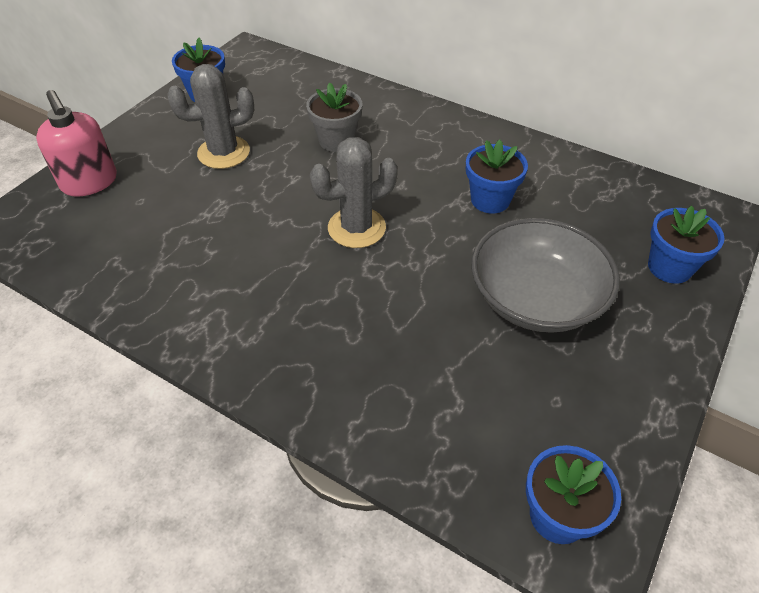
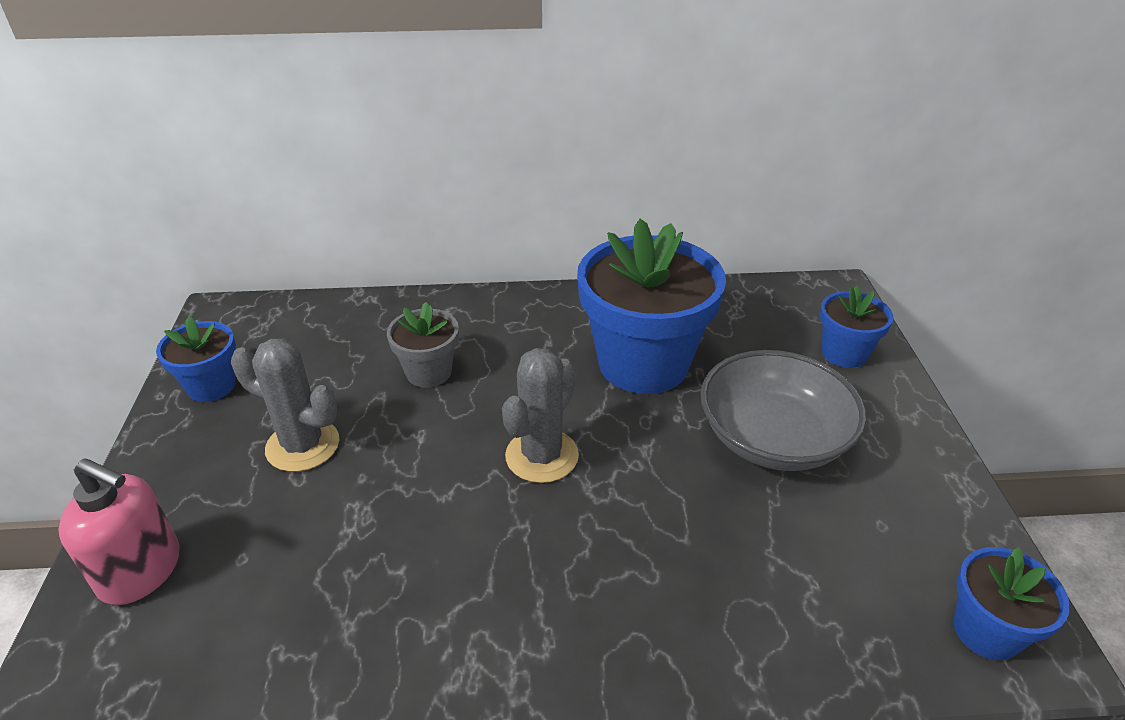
camera: 35 degrees left, 10 degrees down
grey cactus [167,64,254,169] -> grey cactus turned 75 degrees clockwise [231,339,339,472]
blue flower pot [466,140,528,213] -> blue flower pot [577,219,726,394], size x2.01

